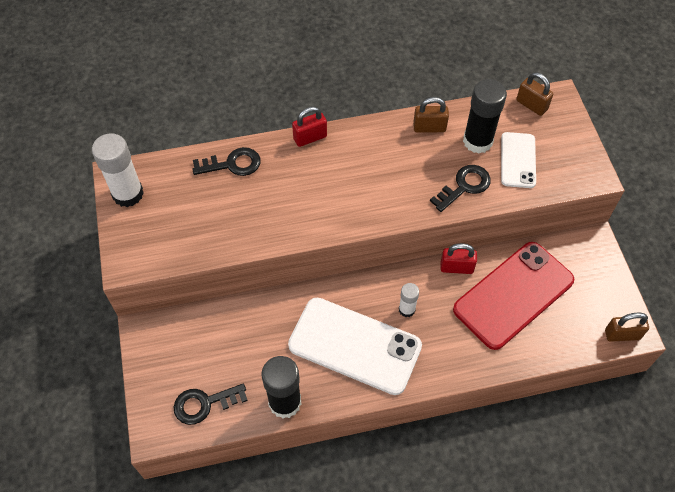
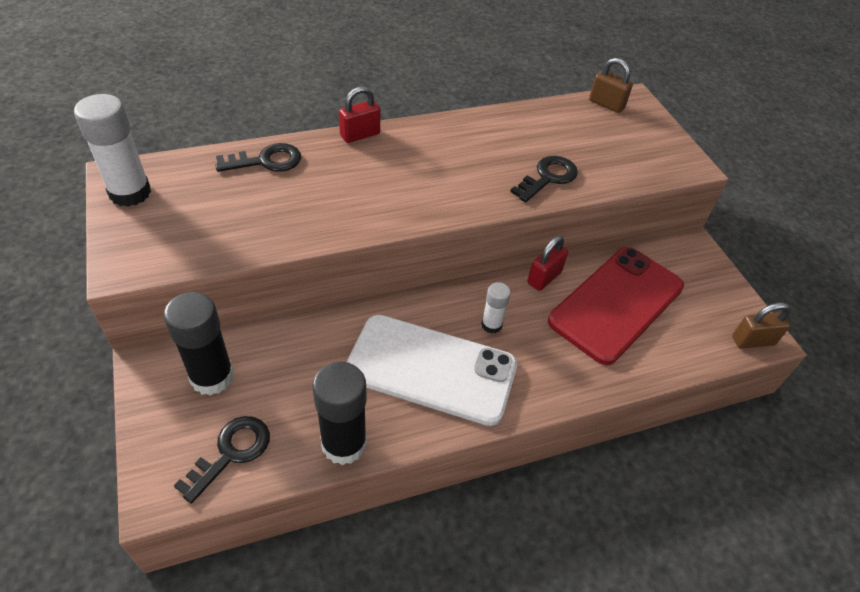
camera: 10 degrees left, 10 degrees down
black key [174,383,248,425] -> black key turned 150 degrees clockwise [174,416,270,503]
brown padlock [413,97,449,133] -> none
red padlock [441,243,477,274] -> red padlock turned 45 degrees counterclockwise [527,236,568,291]
black glue stick [463,79,507,154] -> black glue stick moved to [164,292,234,396]
white phone [501,132,536,188] -> none

